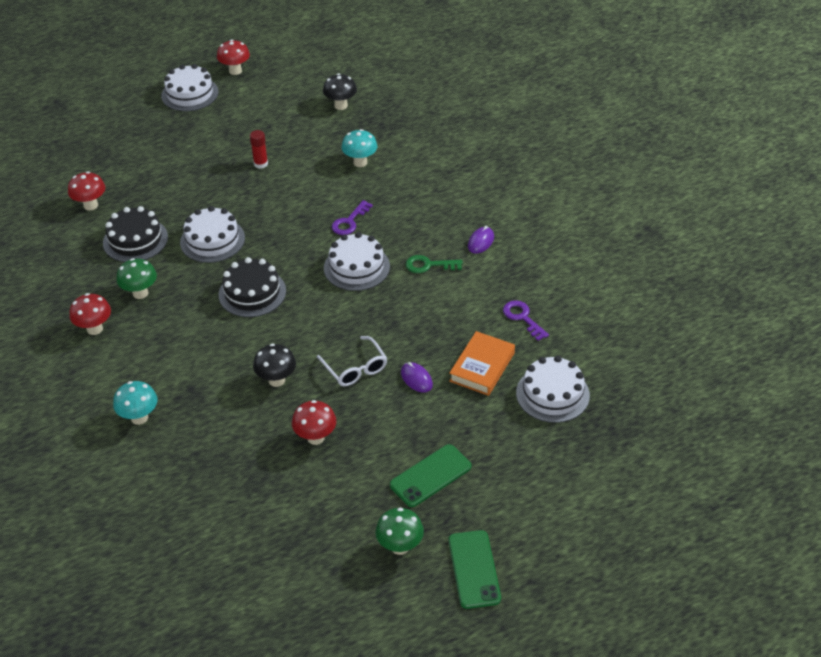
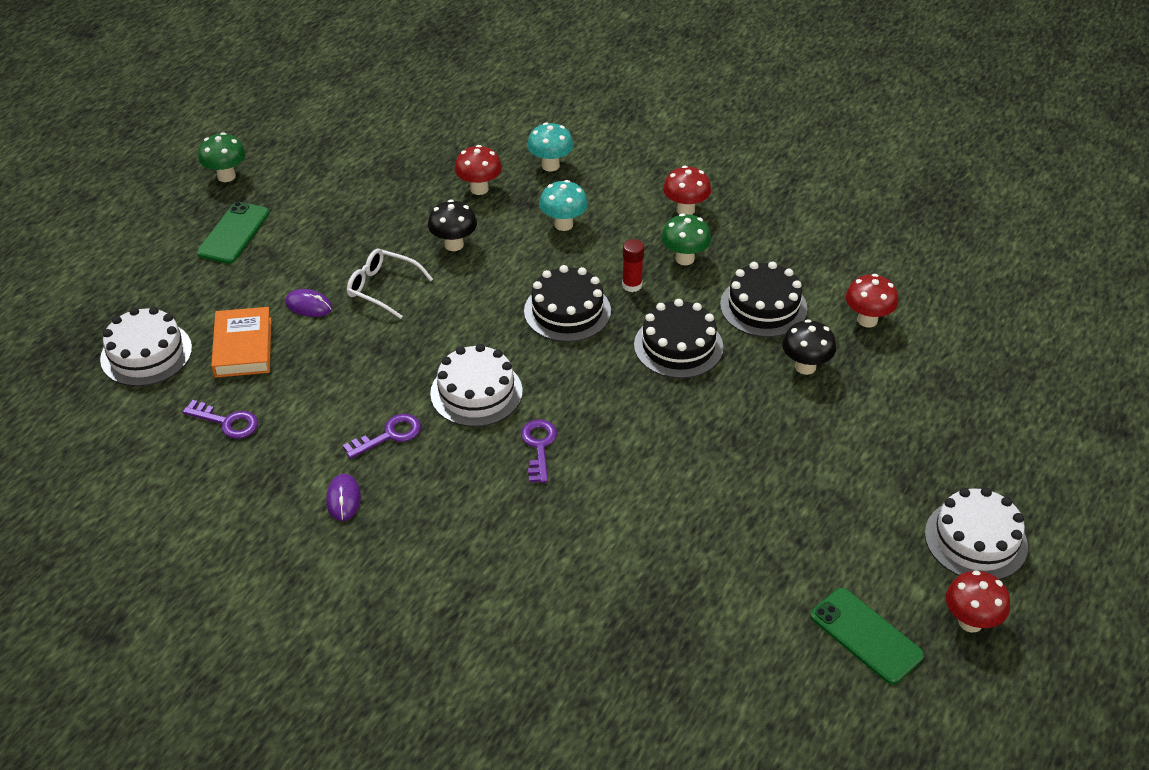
camera: 145 degrees right, 0 degrees up
white cake [180,206,245,263] -> black cake [634,299,723,379]
red glue stick [250,130,268,169] -> red glue stick moved to [622,239,644,292]
red mushroom [292,400,336,445] -> red mushroom moved to [455,145,502,195]
black mushroom [323,73,357,110] -> black mushroom moved to [782,319,836,375]
turquoise mushroom [341,129,377,167] -> turquoise mushroom moved to [539,180,588,231]
green key [406,255,463,273] -> purple key [343,414,421,459]
green phone [448,530,501,609] -> green phone moved to [810,588,924,684]

